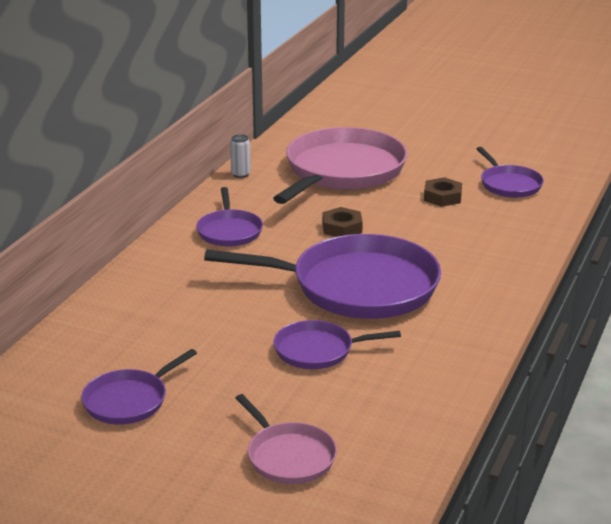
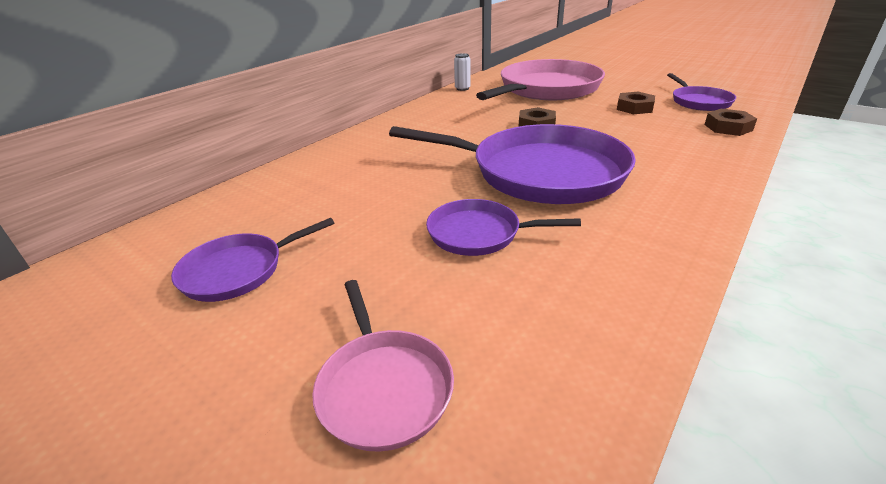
camera: 15 degrees right, 5 degrees up
purple pan [196,187,263,247] -> none
none -> brown nut [704,109,757,136]

